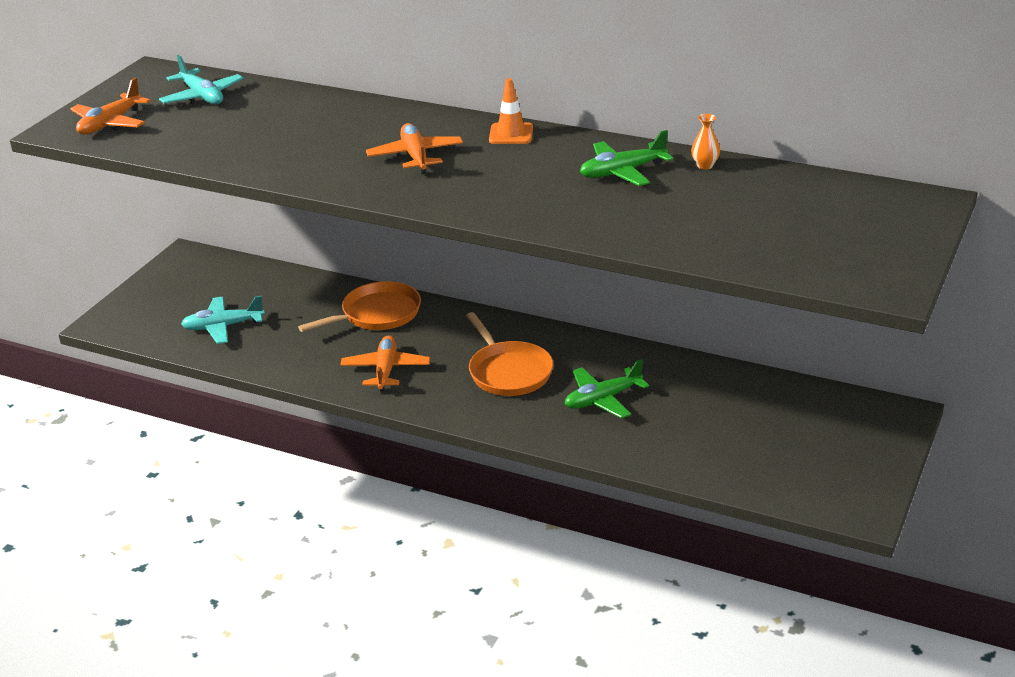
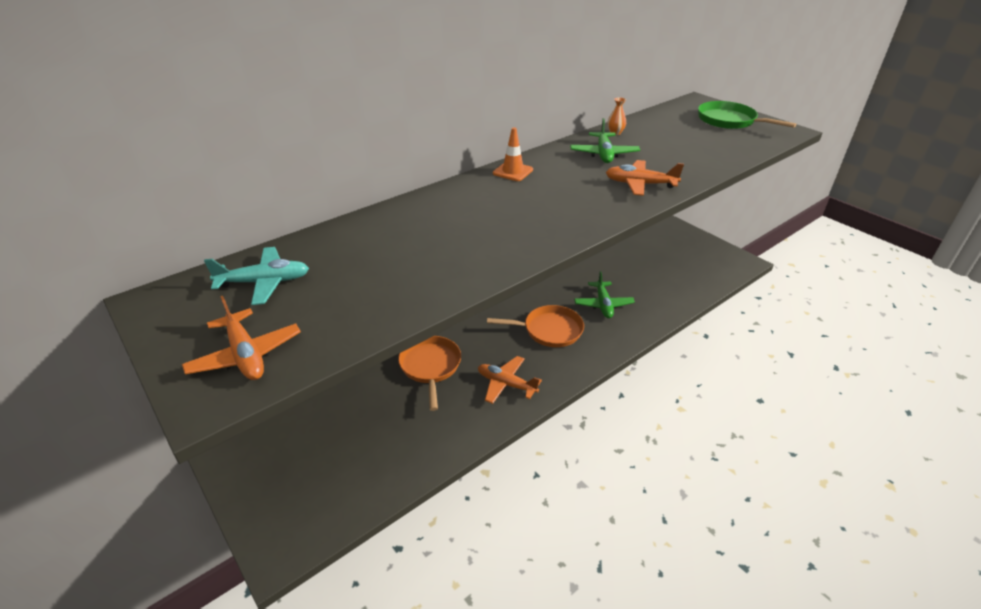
camera: 65 degrees left, 5 degrees up
turquoise plane [181,295,265,344] -> none
orange plane [366,123,463,174] -> orange plane moved to [606,160,684,196]
none -> green pan [698,101,797,129]

